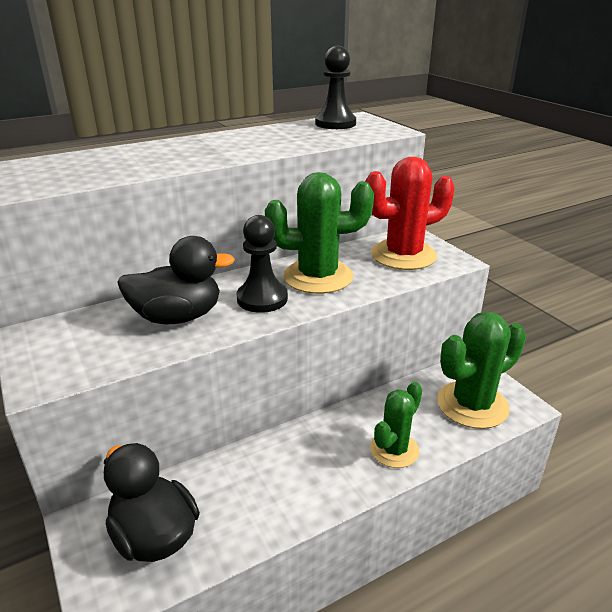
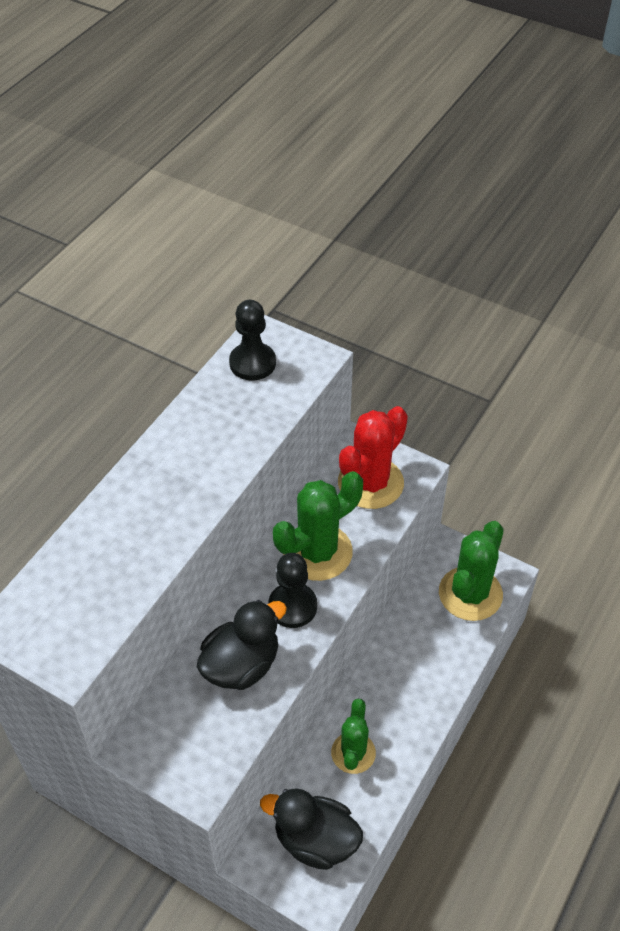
camera: 30 degrees left, 20 degrees up
green cactus [370,382,422,468] -> green cactus moved to [331,699,376,774]

